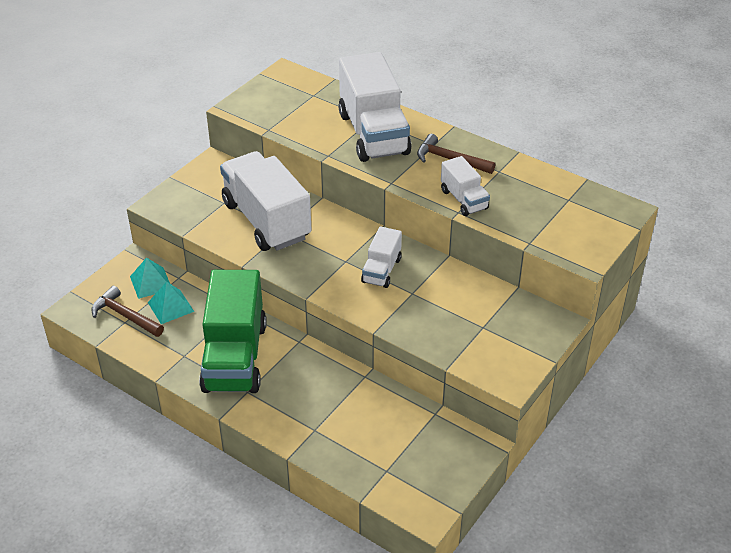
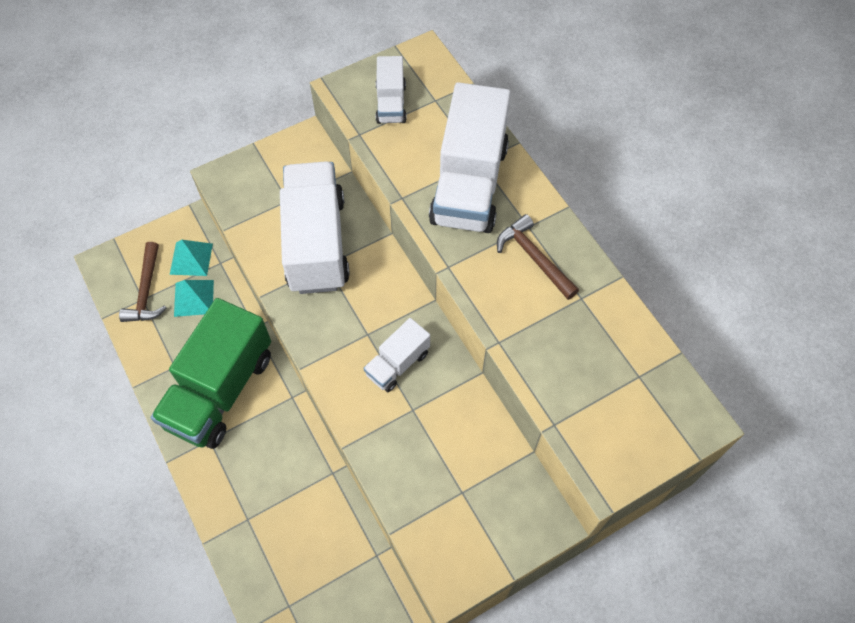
camera: 25 degrees right, 20 degrees up
brown hammer [91,286,164,337] -> brown hammer turned 150 degrees counterclockwise [119,242,166,322]
white truck [441,156,490,216] -> white truck moved to [376,56,407,124]

